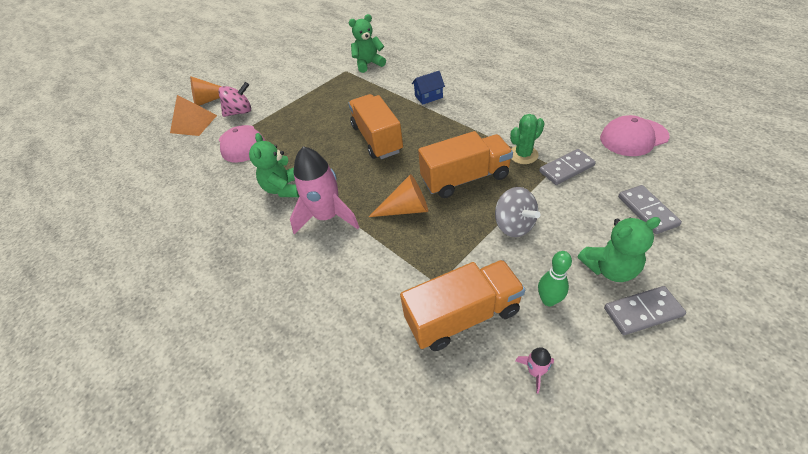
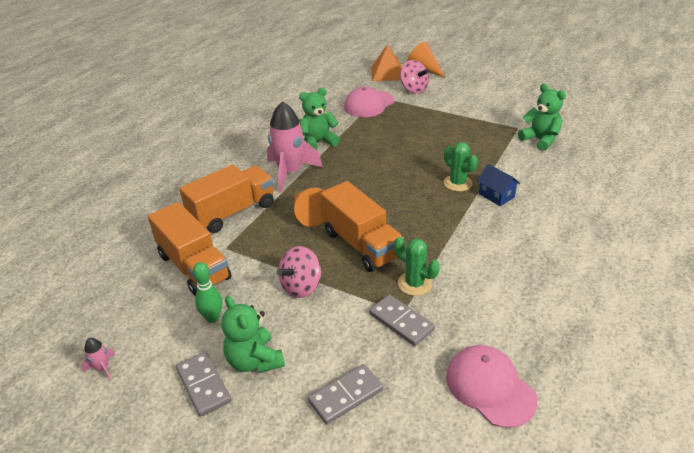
camera: 70 degrees right, 10 degrees down
orange truck [348,94,403,159] -> orange truck moved to [179,165,274,233]
grey spinning top [495,187,540,237] -> pink spinning top [277,246,321,298]
pink rocket [515,347,554,394] -> pink rocket moved to [81,338,115,381]
none -> green cactus [444,142,478,192]

